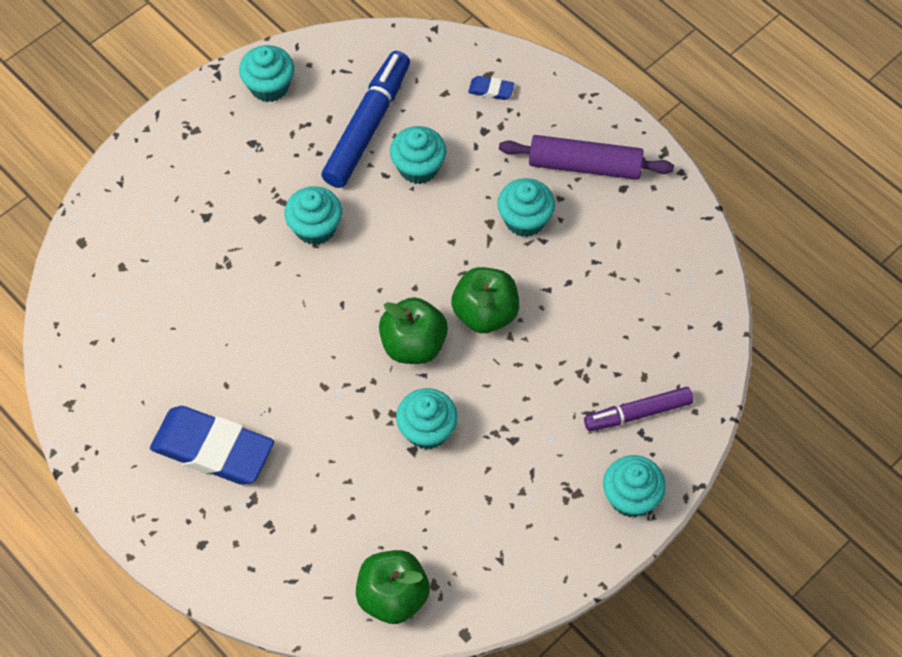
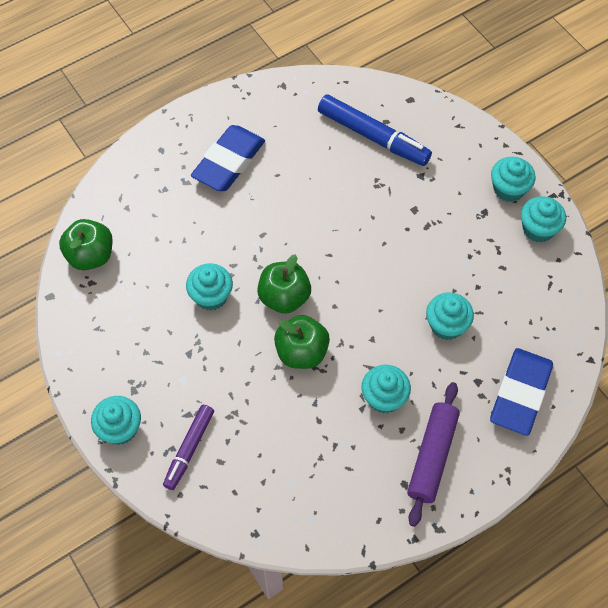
camera: 100 degrees right, 0 degrees up
turquoise cupcake [285,186,342,245] -> turquoise cupcake moved to [491,157,535,202]
blue marker [321,51,410,188] -> blue marker moved to [318,94,432,166]
blue eraser [468,76,514,100] -> blue eraser [490,348,553,436], size x2.43
purple marker [584,387,693,431] -> purple marker turned 150 degrees counterclockwise [163,405,214,490]

